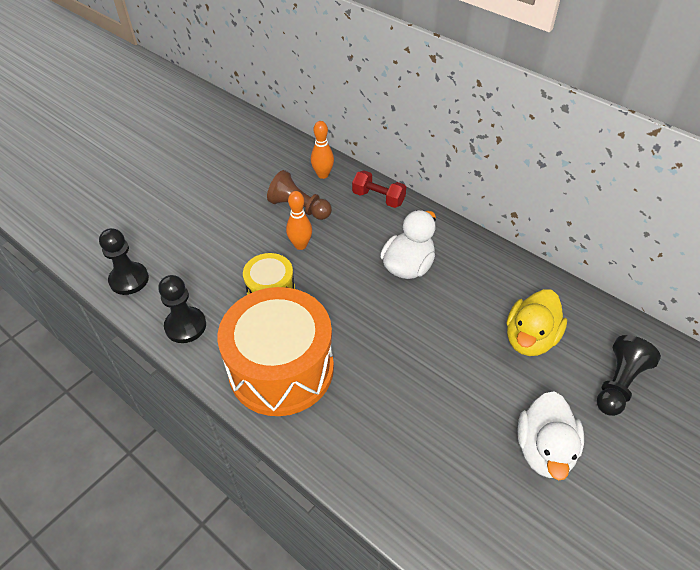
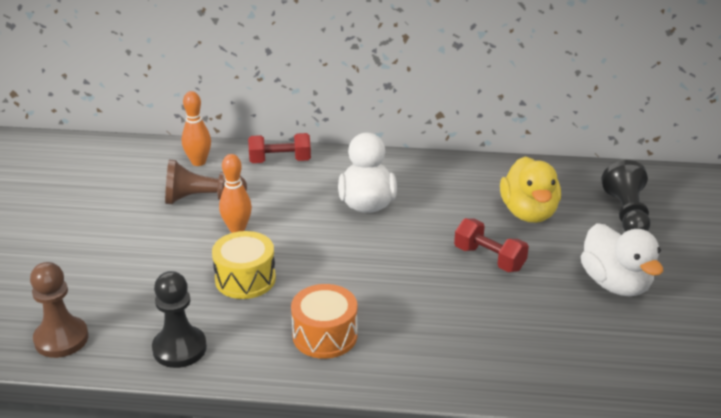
camera: 35 degrees left, 15 degrees down
black pawn [99,228,149,295] -> brown pawn [30,262,89,358]
orange drum [218,287,334,416] -> orange drum [291,284,358,359], size x0.51
none -> red dumbbell [454,218,529,272]

